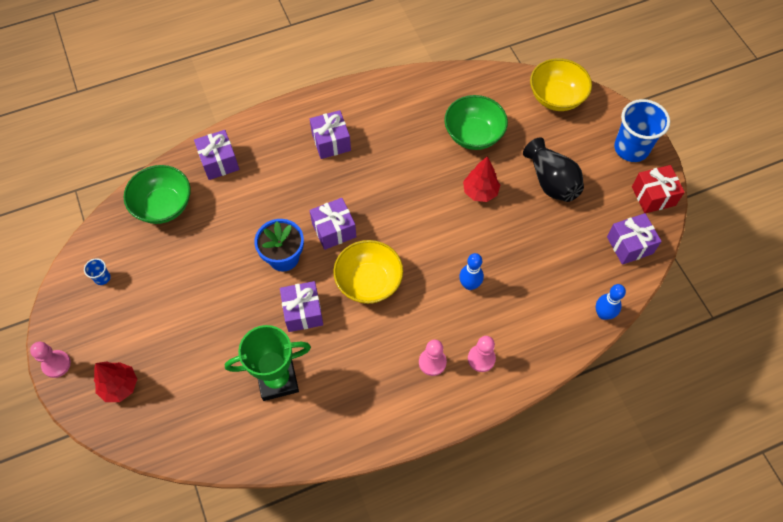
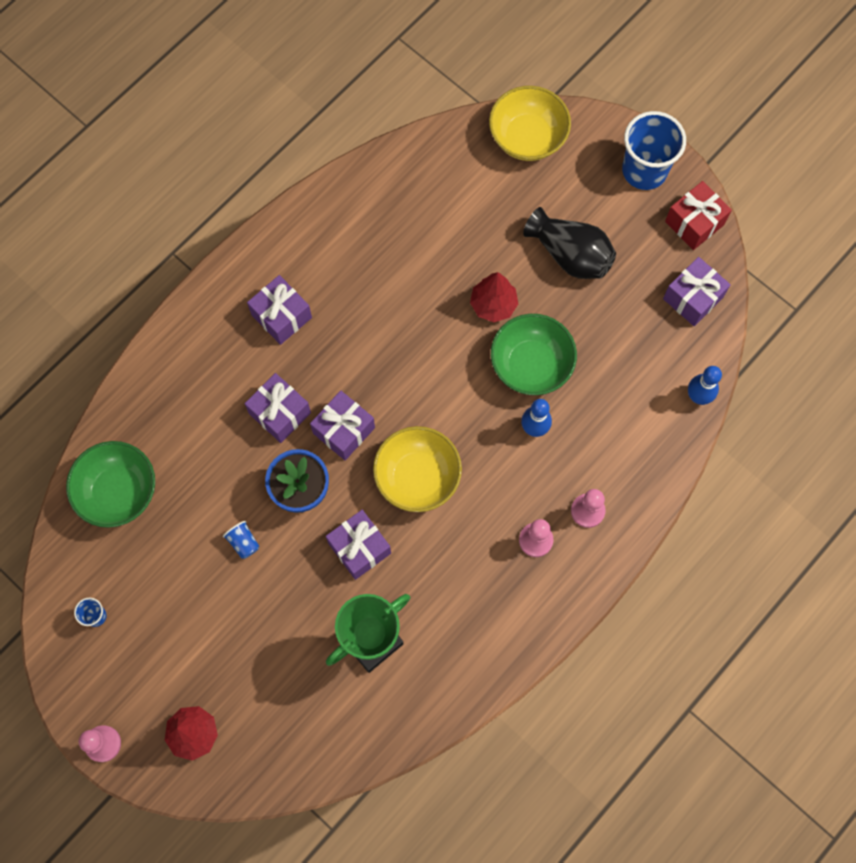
camera: 25 degrees left, 10 degrees up
purple gift [194,130,239,180] -> purple gift moved to [244,373,311,443]
green bowl [444,95,508,150] -> green bowl moved to [491,314,577,395]
none -> blue cup [223,521,259,559]

